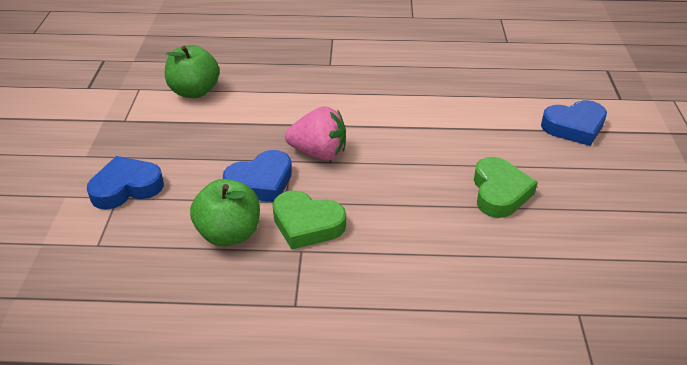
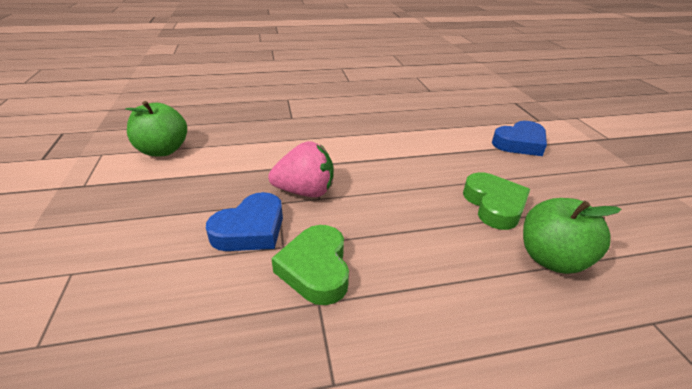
camera: 15 degrees left, 5 degrees down
blue heart [87,156,164,209] -> none
green apple [190,179,260,246] -> green apple moved to [523,198,621,274]
green heart [273,190,346,250] -> green heart turned 75 degrees clockwise [271,225,349,305]

